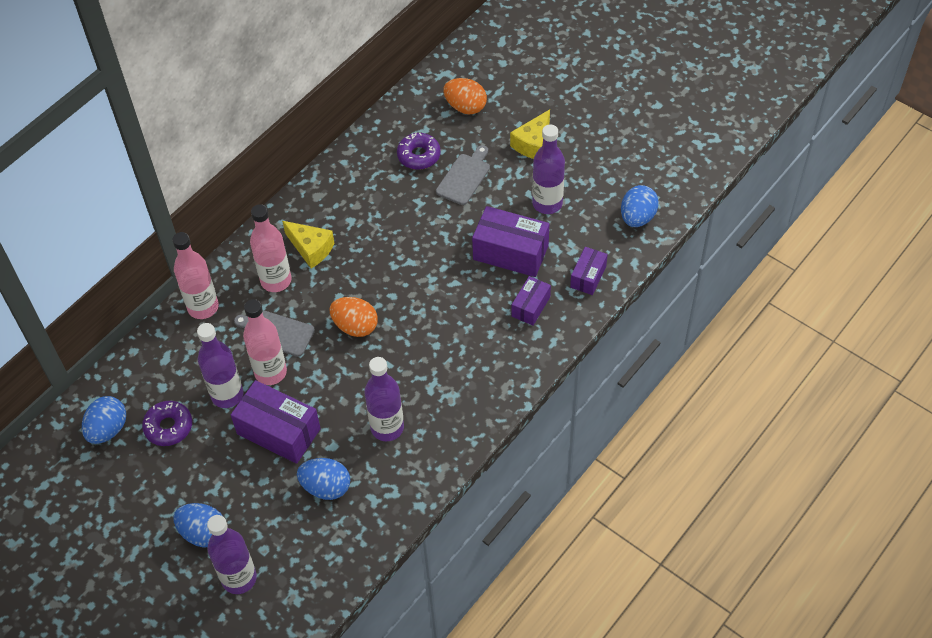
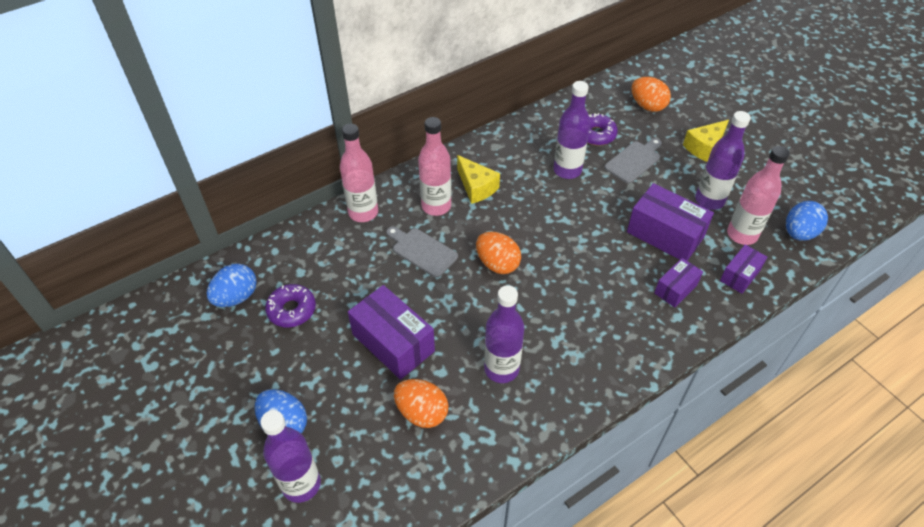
camera: 15 degrees right, 5 degrees down
purple bottle [197,323,244,408] -> purple bottle moved to [553,81,590,179]
pink bottle [243,299,287,385] -> pink bottle moved to [727,146,790,245]
blue egg [297,458,350,500] -> orange egg [394,379,449,428]

